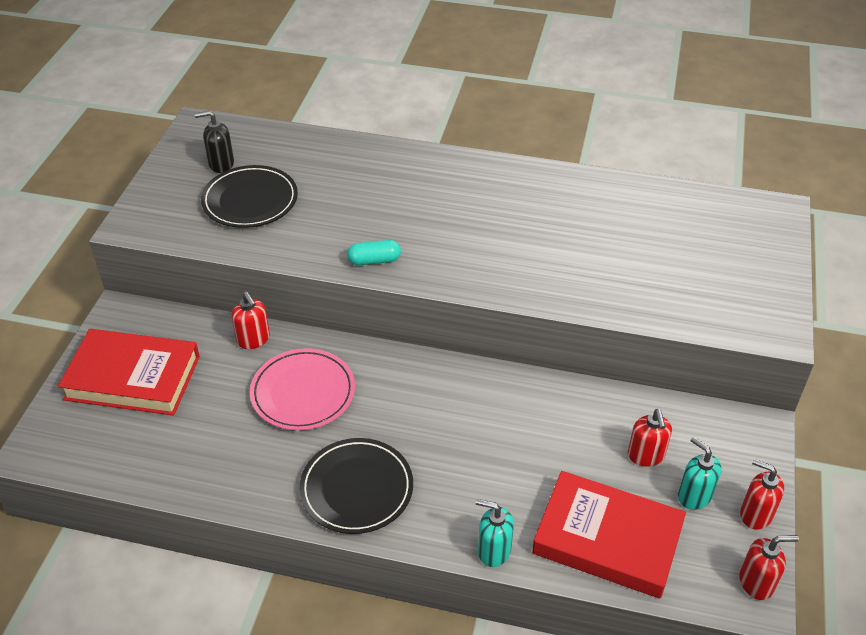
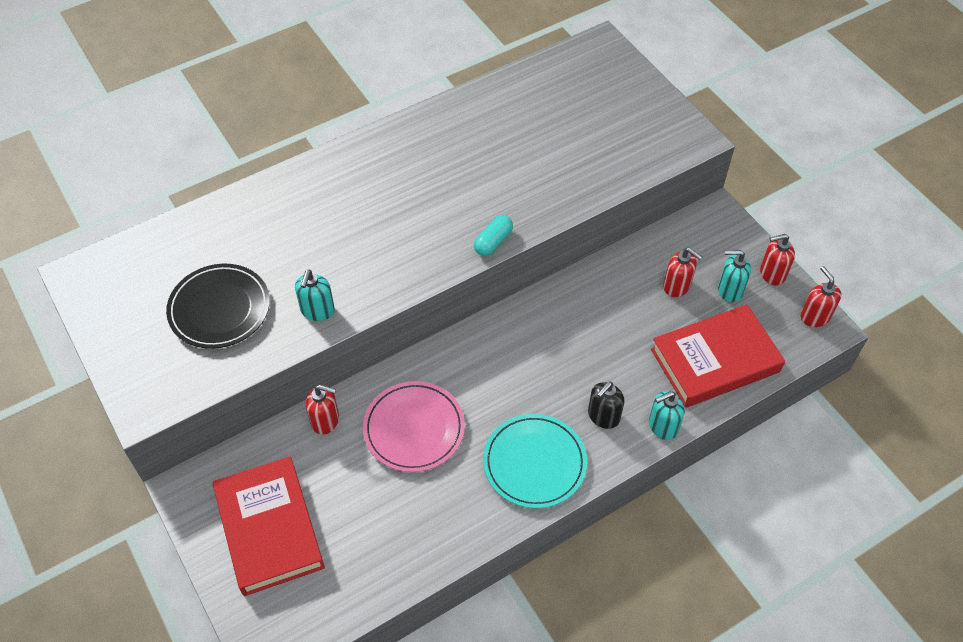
camera: 45 degrees left, 10 degrees up
red book [58,329,200,416] -> red book turned 75 degrees counterclockwise [213,456,325,596]
black soap dispenser [194,111,234,173] -> black soap dispenser moved to [588,381,624,429]
black plate [299,438,413,534] -> turquoise plate [483,414,587,508]
turquoise capsule [347,240,401,265] -> turquoise capsule moved to [474,215,513,256]
red soap dispenser [739,535,799,600] -> red soap dispenser turned 60 degrees counterclockwise [800,266,841,327]
none -> turquoise soap dispenser [295,270,335,321]

